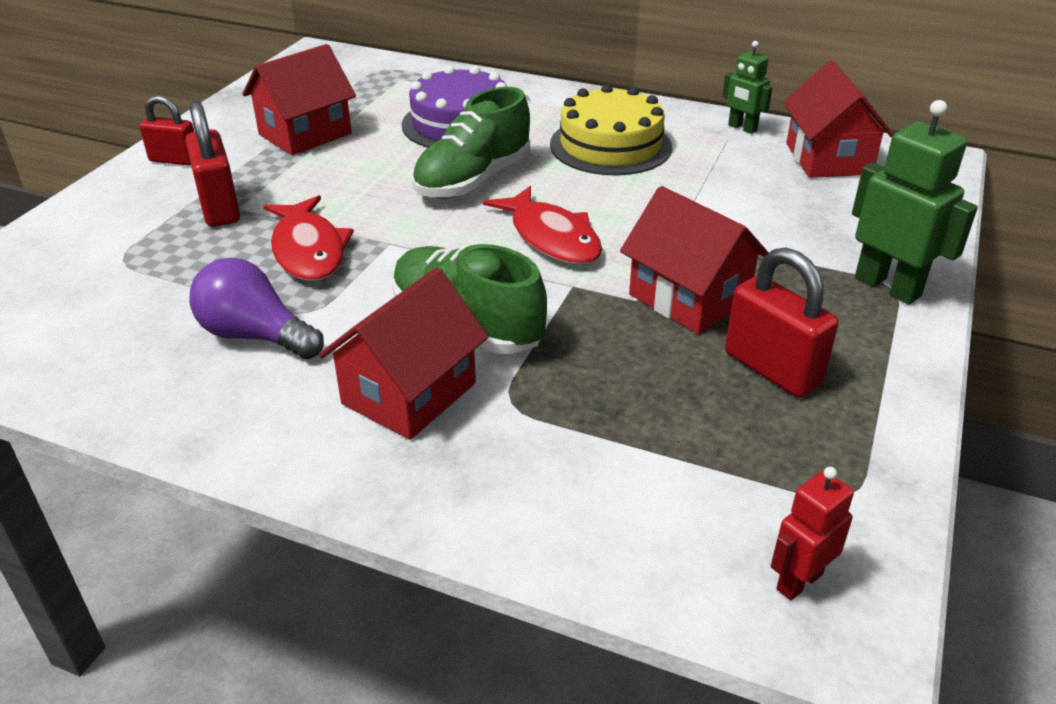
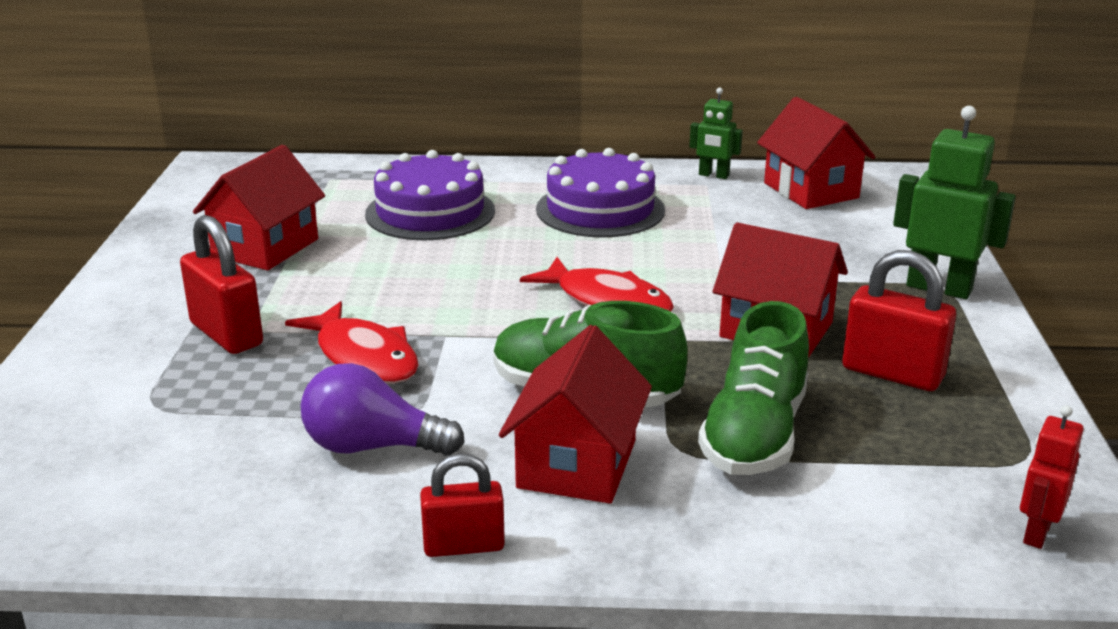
camera: 20 degrees left, 10 degrees down
red padlock [139,95,194,166] -> red padlock moved to [420,454,505,557]
green shoe [412,87,530,198] -> green shoe moved to [698,301,809,475]
yellow cake [550,84,672,175] -> purple cake [536,148,665,238]

